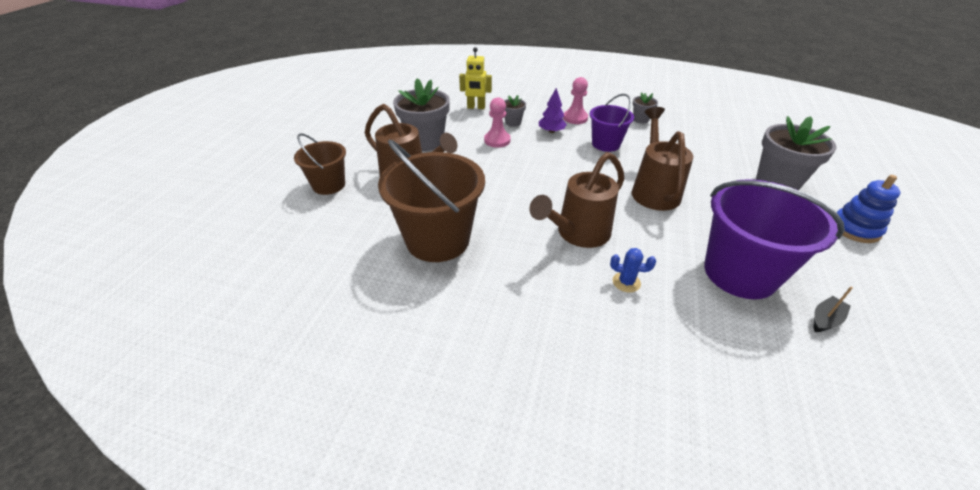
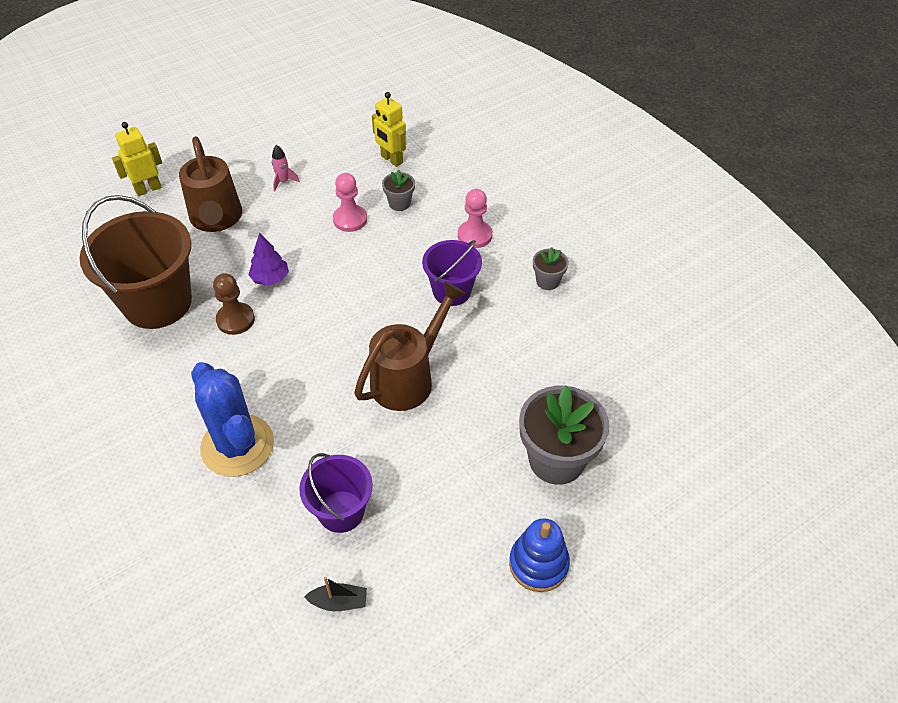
camera: 40 degrees right, 10 degrees up
brown bucket [294,133,346,195] -> yellow robot [112,122,162,196]
grey flower pot [393,78,450,151] -> pink rocket [272,145,300,192]
brown watering can [529,152,624,248] -> none
purple tree [539,88,567,133] -> purple tree moved to [249,233,289,286]
blue cactus [610,248,656,293] -> blue cactus [191,362,274,477], size x2.39
purple bucket [704,179,845,299] -> purple bucket [299,453,373,533], size x0.58
none -> brown pawn [213,273,255,335]

